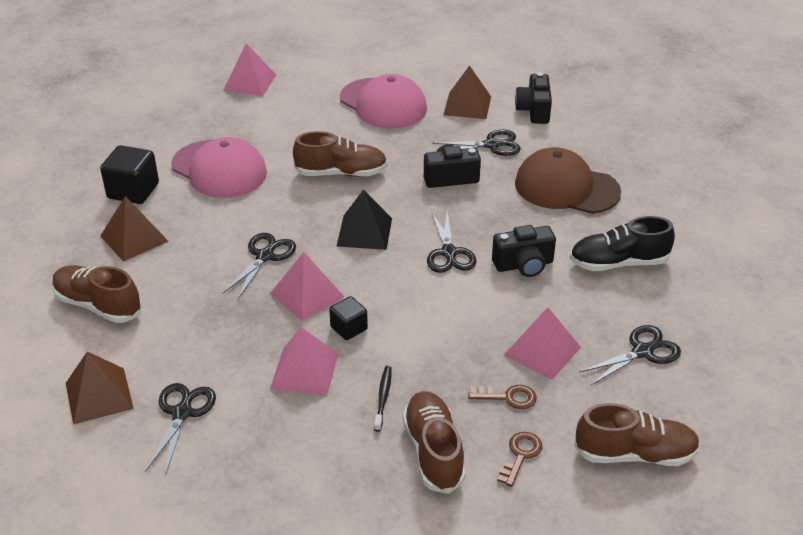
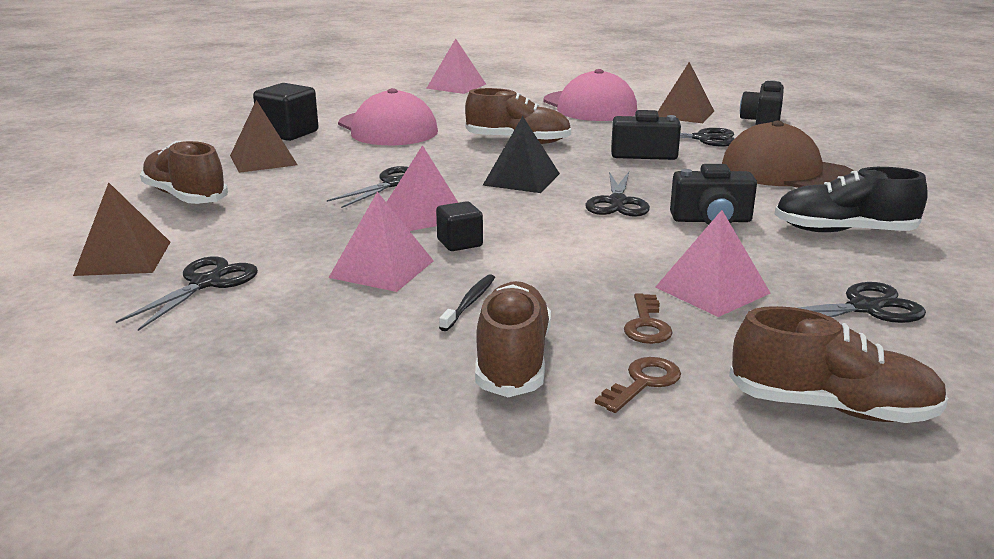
camera: 15 degrees right, 15 degrees down
brown key [469,385,537,409] -> brown key turned 75 degrees clockwise [624,293,673,344]

